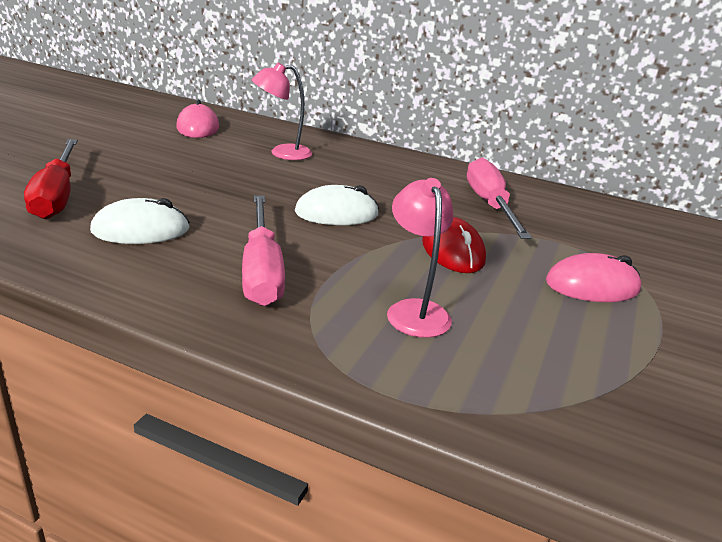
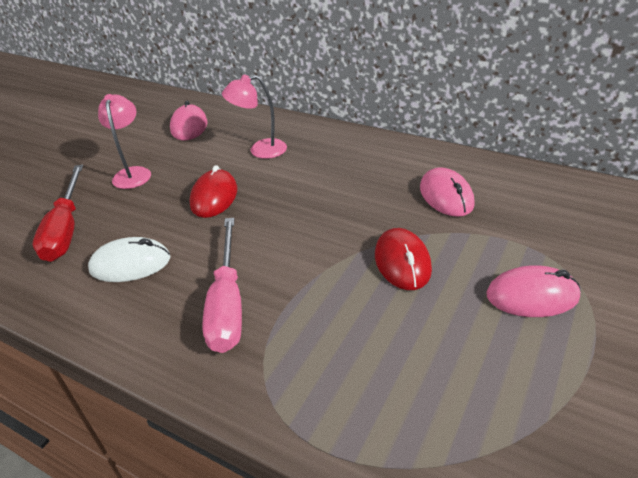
camera: 10 degrees right, 10 degrees up
white mouse [295,185,379,225] -> none
pink lamp [387,178,454,338] -> pink lamp moved to [98,94,151,189]
pink screwdriver [467,158,532,239] -> pink mouse [420,167,475,217]
none -> red mouse [189,165,237,218]

